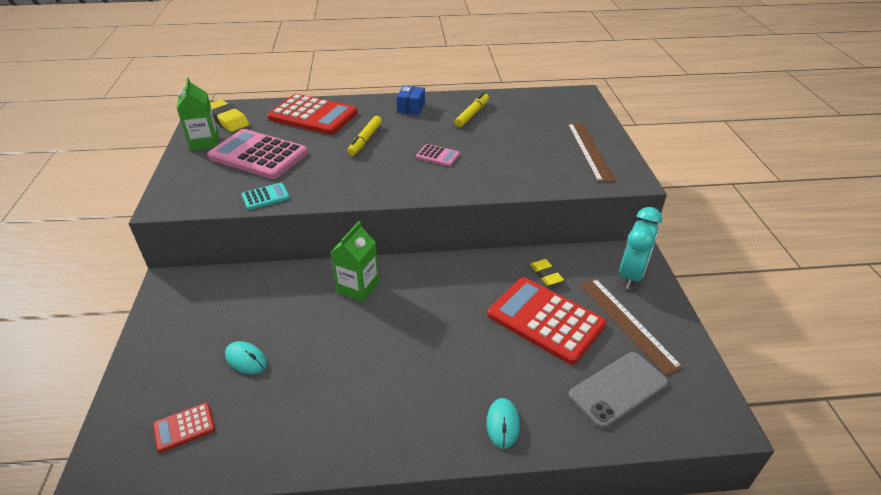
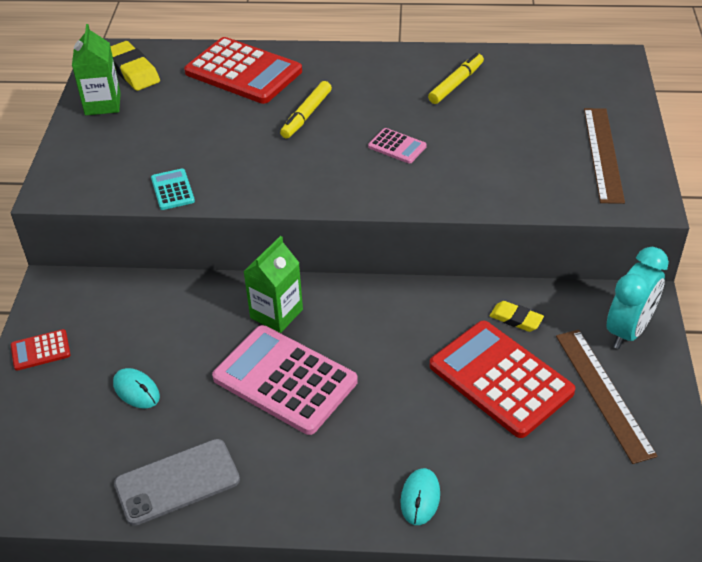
camera: 10 degrees right, 5 degrees up
red calculator [153,403,215,453] -> red calculator moved to [11,329,71,371]
pink calculator [207,129,308,179] -> pink calculator moved to [212,325,358,435]
turquoise calculator [242,183,290,210] -> turquoise calculator turned 90 degrees counterclockwise [151,169,195,210]
blue box [397,86,425,115] -> none
yellow eraser [530,259,564,286] -> yellow eraser turned 45 degrees counterclockwise [490,301,544,332]
grey phone [569,352,668,429] -> grey phone moved to [114,439,240,526]

